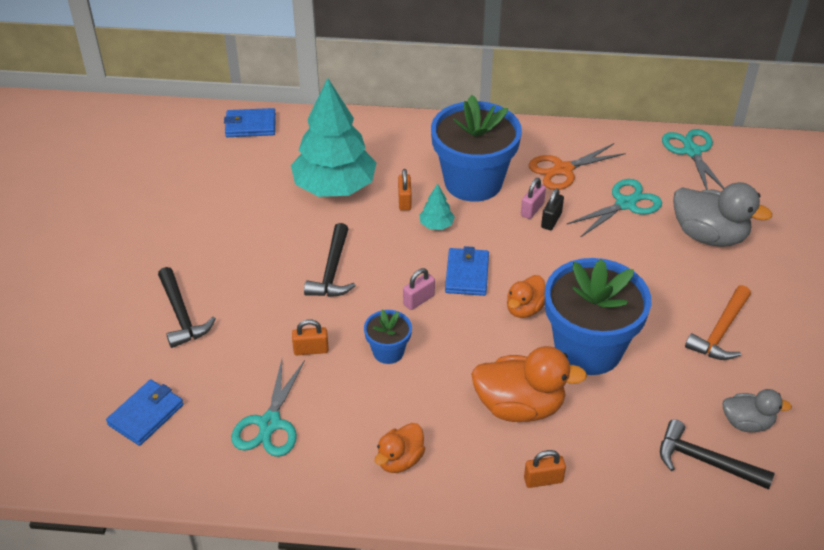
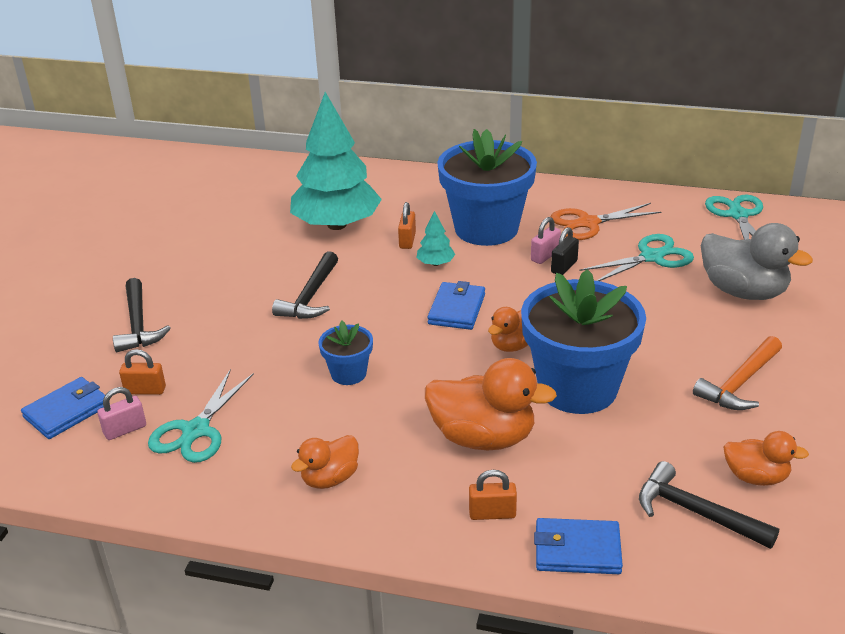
camera: 10 degrees right, 10 degrees down
blue wallet [224,108,276,137] -> blue wallet moved to [534,518,623,574]
orange padlock [292,319,329,355] -> orange padlock moved to [119,349,166,395]
pink padlock [403,268,435,310] -> pink padlock moved to [97,387,146,440]
grey duck [723,389,792,432] -> orange duck [723,431,809,486]

